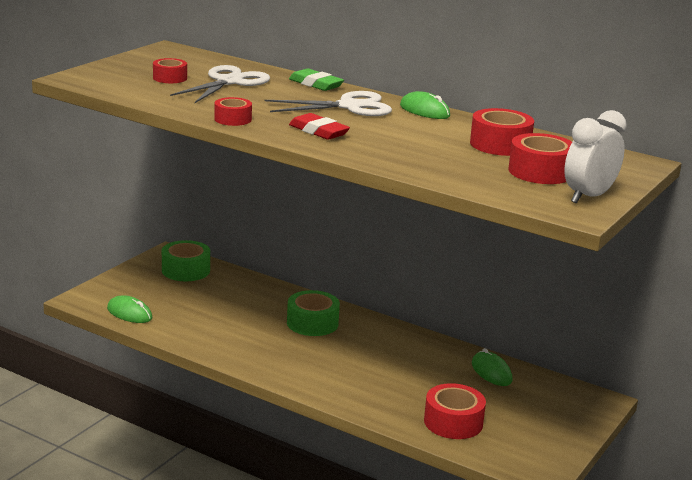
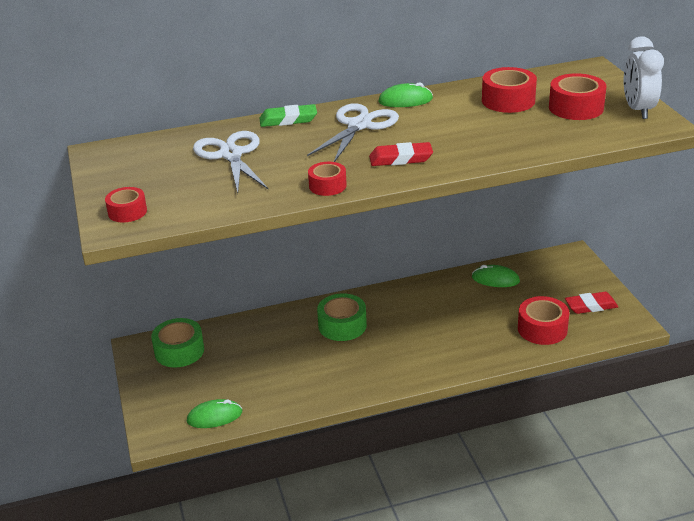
camera: 45 degrees left, 10 degrees up
red tape [153,58,187,83] -> red tape moved to [105,187,147,222]
none -> red eraser [565,292,618,314]

